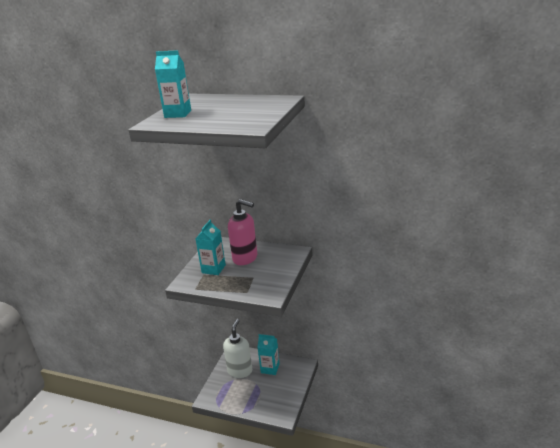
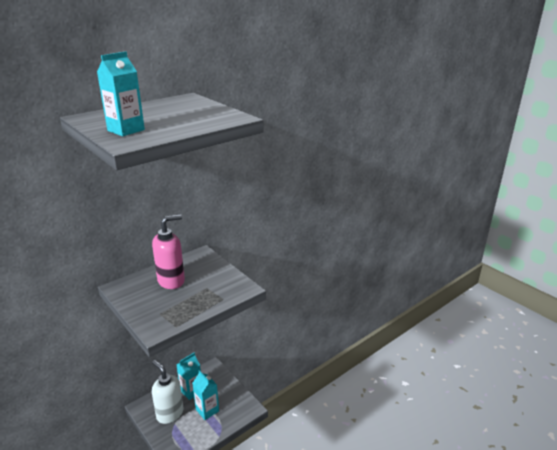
camera: 60 degrees left, 0 degrees up
turquoise carton [195,220,226,275] -> turquoise carton moved to [193,370,219,420]

